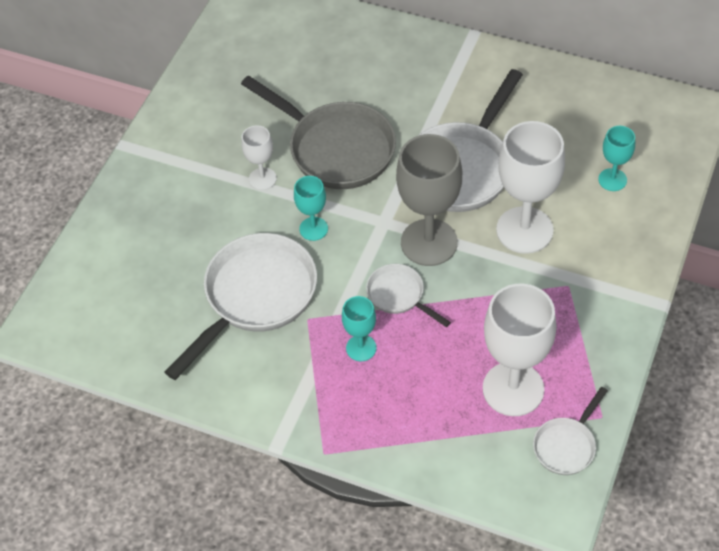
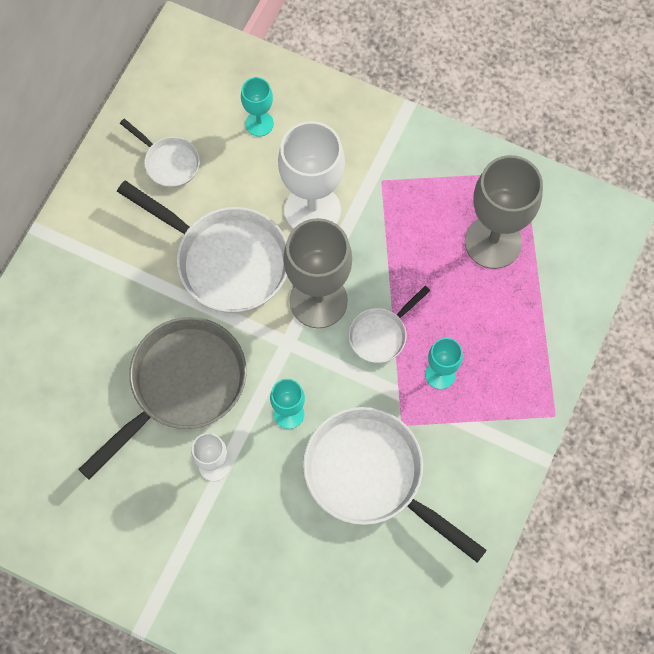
camera: 90 degrees left, 15 degrees up
white goblet [483,283,557,416] -> grey goblet [465,155,543,269]
white pan [533,387,608,475] -> white pan moved to [120,119,200,188]

